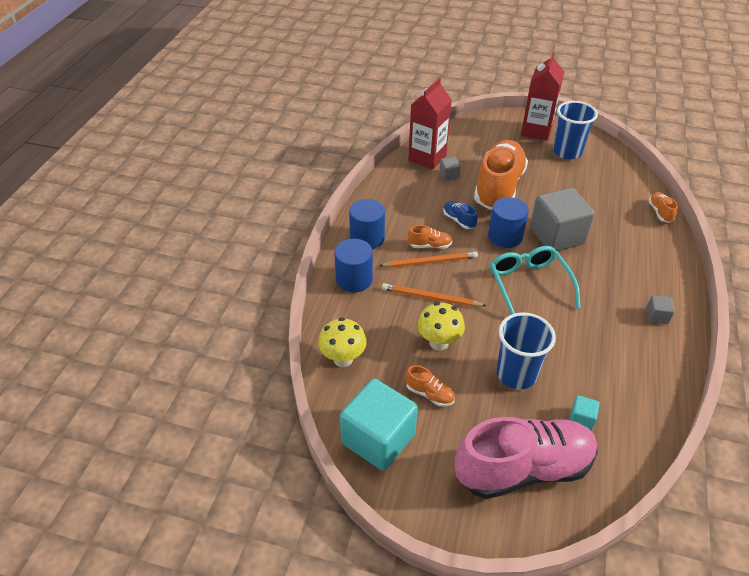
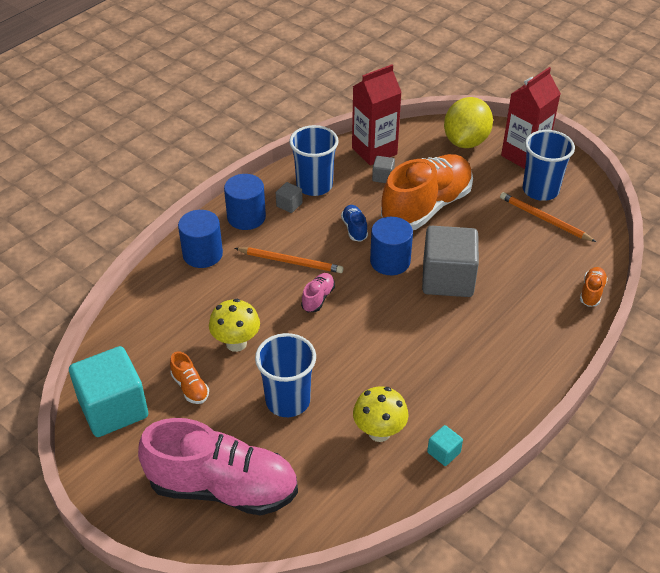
camera: 25 degrees right, 0 degrees up
yellow mushroom [318,318,367,367] -> yellow mushroom moved to [353,386,409,442]
orange pencil [382,283,486,307] -> orange pencil moved to [500,192,596,242]
orange shoe [408,225,452,249] -> none
turquoise glasses [490,246,580,315] -> none
turquoise cube [569,395,600,431] -> turquoise cube moved to [427,425,463,466]
grey cube [646,295,675,324] -> grey cube moved to [276,182,303,213]
none -> blue cup [289,125,339,196]
none -> pink shoe [301,273,335,312]
none -> yellow lemon [444,97,493,148]

